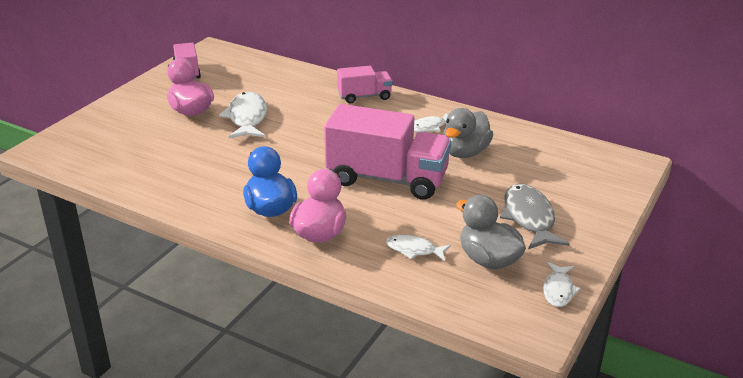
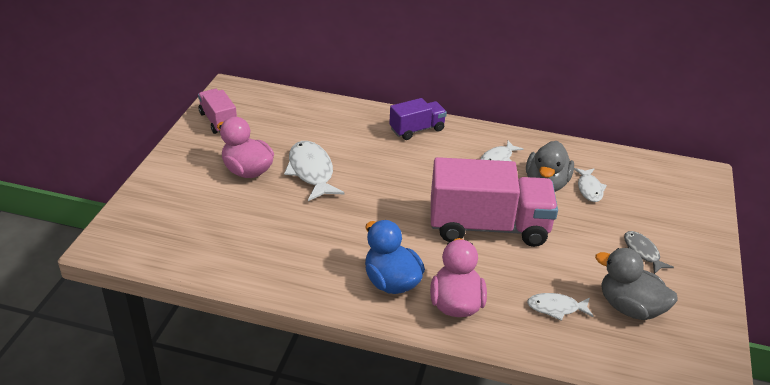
camera: 15 degrees left, 5 degrees up
pink truck [337,66,393,103] -> purple truck [389,98,447,140]
grey fish [500,184,570,249] -> grey fish [624,231,674,274], size x0.58
white fish [543,262,581,307] -> white fish moved to [574,168,607,202]

